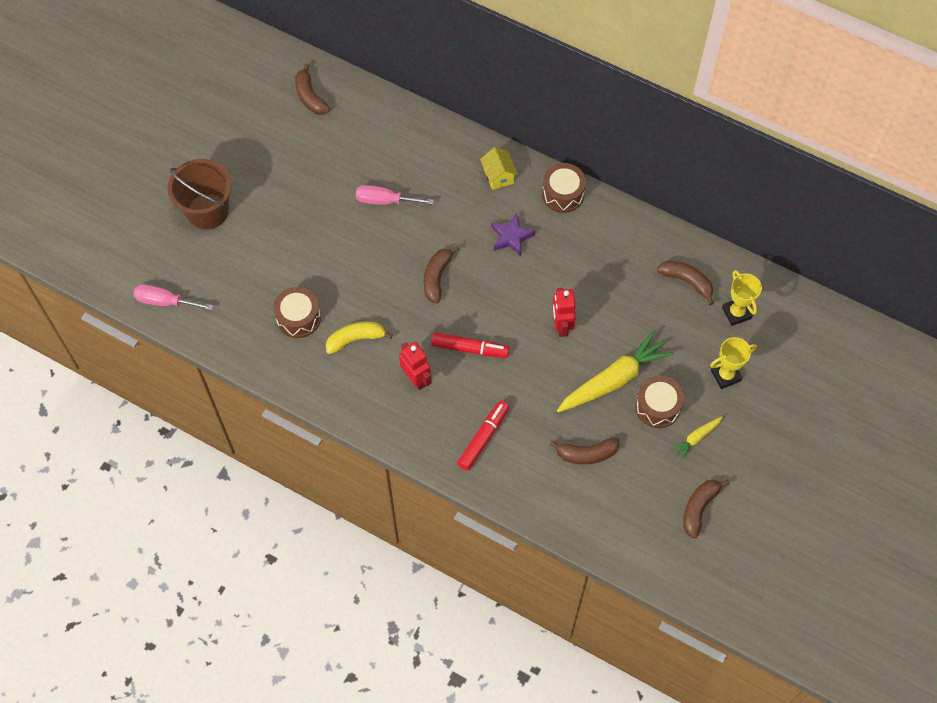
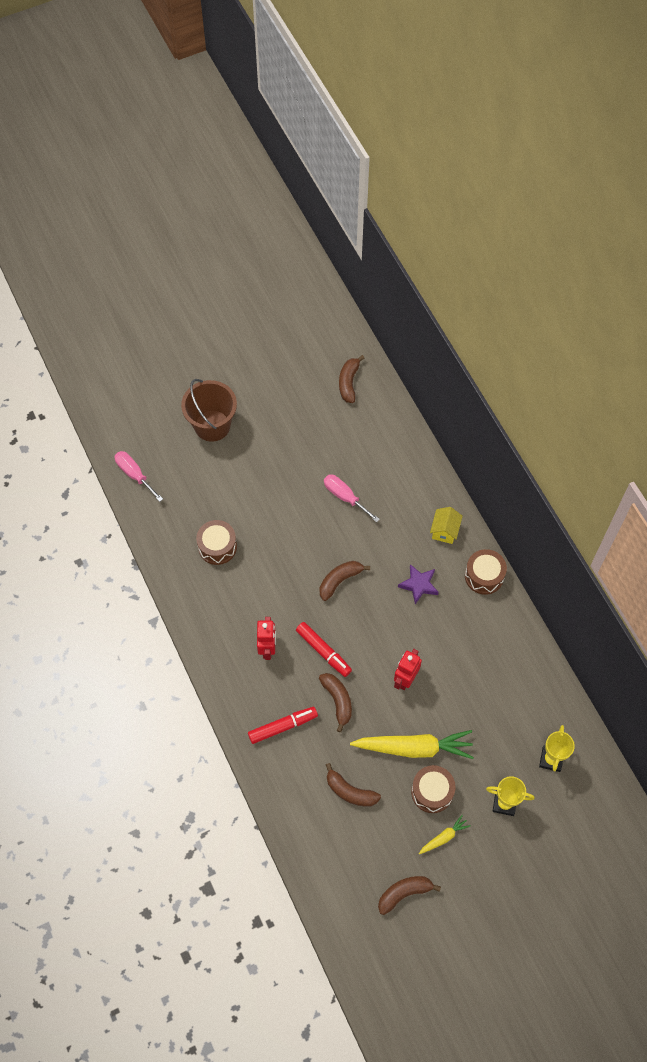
camera: 35 degrees right, 0 degrees up
yellow banana [326,322,393,354] -> none
brown banana [657,260,714,305] -> brown banana moved to [319,673,352,732]
yellow carrot [671,416,723,460] -> yellow carrot turned 150 degrees clockwise [419,815,471,854]

